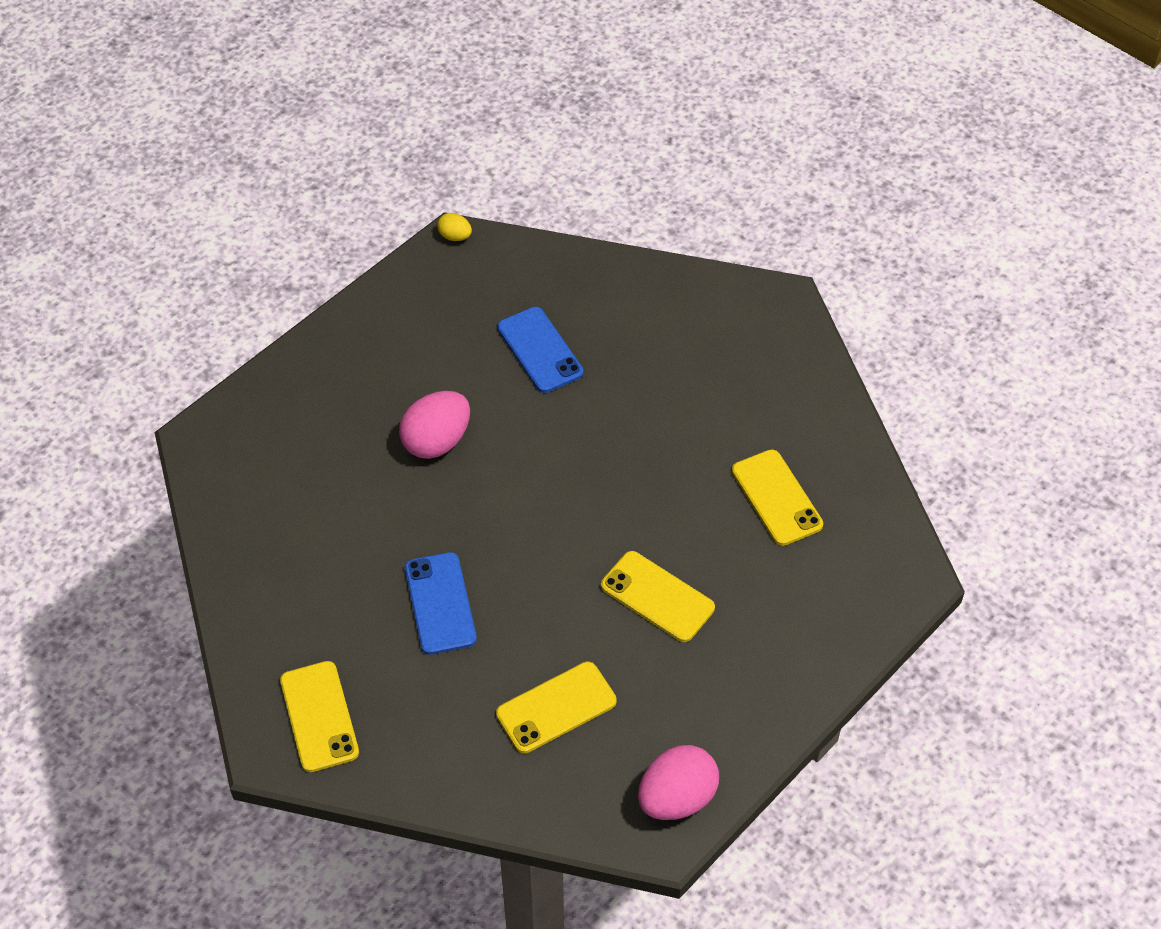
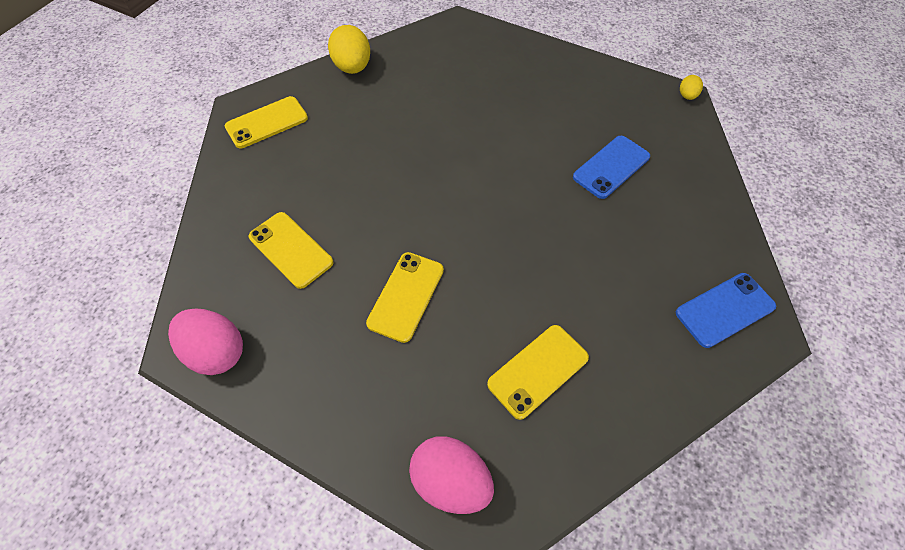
camera: 75 degrees right, 5 degrees up
pink egg [399,391,470,459] -> pink egg moved to [409,437,494,514]
blue phone [405,552,477,655] -> blue phone moved to [676,273,776,348]
none -> yellow egg [328,25,370,74]

